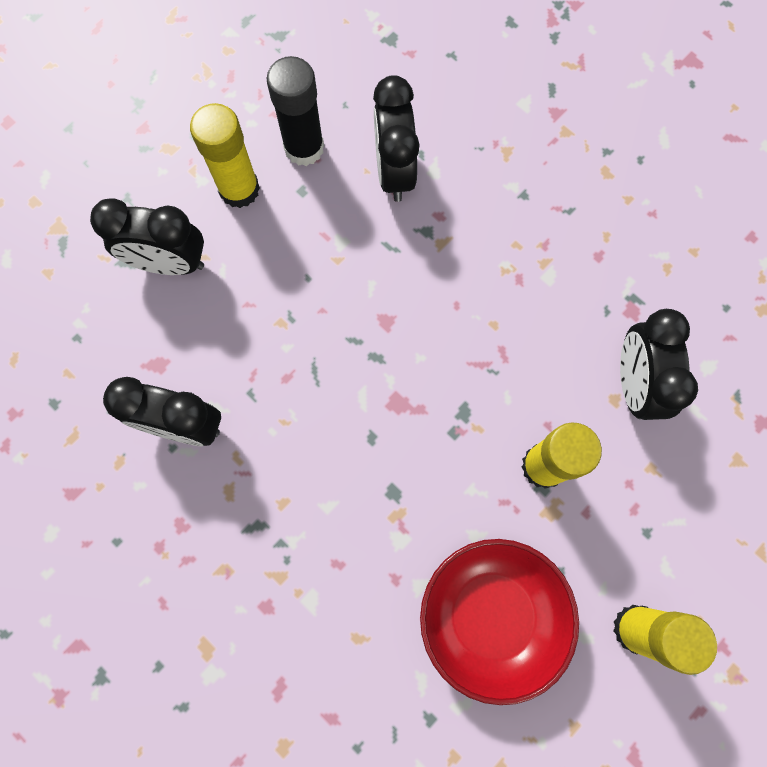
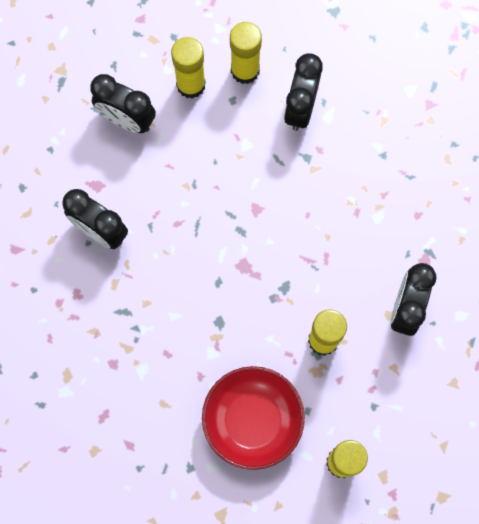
camera: 20 degrees right, 0 degrees up
black glue stick [267,56,324,166] -> yellow glue stick [230,22,262,84]

